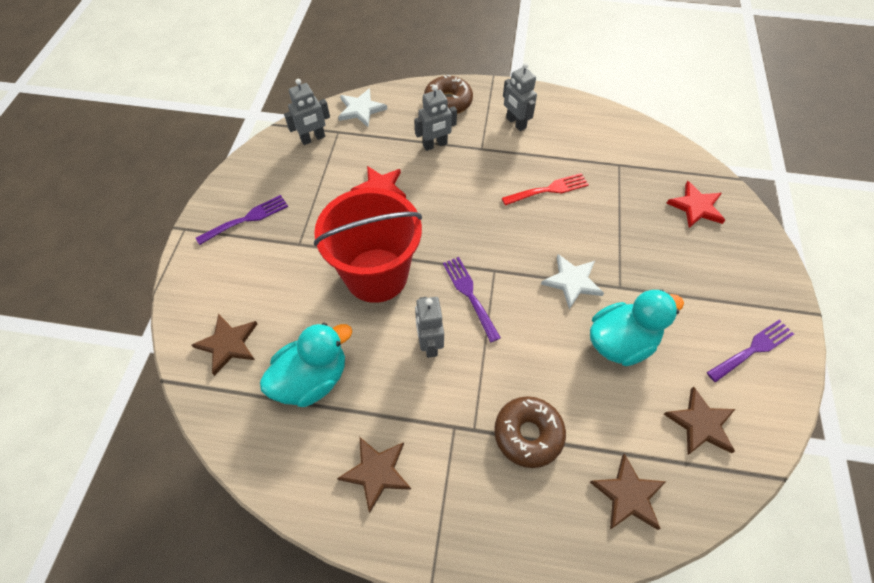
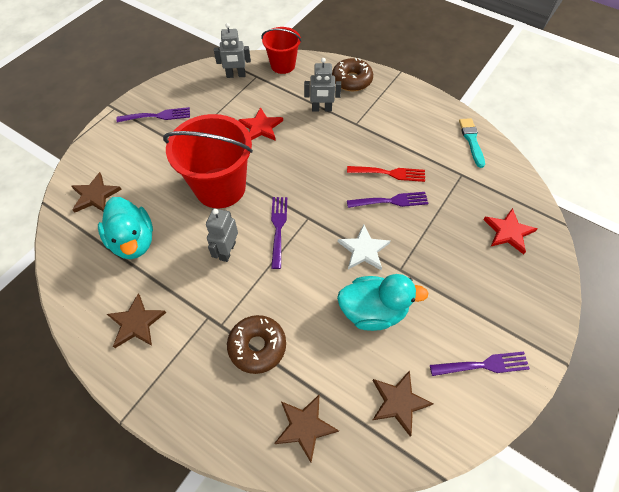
camera: 25 degrees right, 0 degrees up
turquoise duck [260,323,352,407] -> turquoise duck turned 75 degrees clockwise [98,197,153,259]
white star [338,88,387,127] -> red bucket [261,27,301,74]
grey robot [503,63,537,131] -> none
none -> purple fork [347,192,429,208]
none -> turquoise brush [459,118,485,168]

